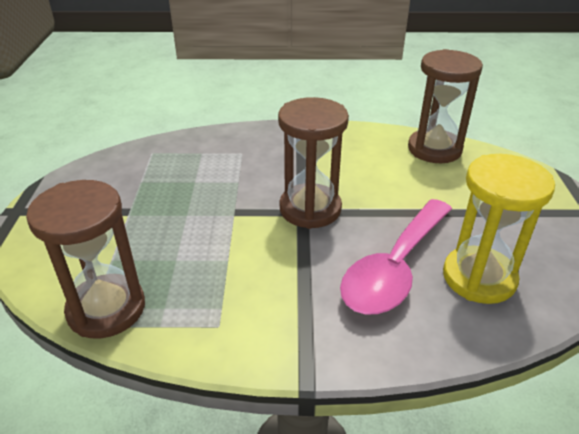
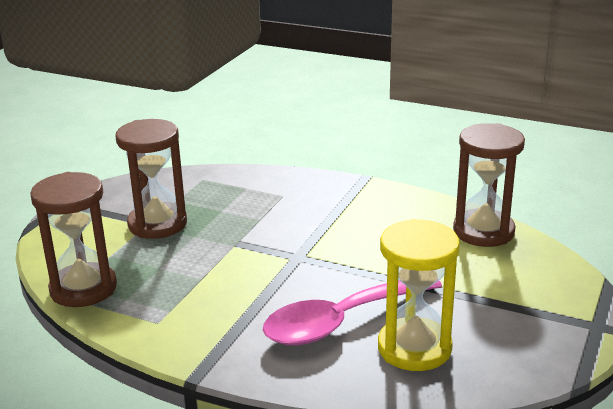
camera: 25 degrees right, 10 degrees down
brown hourglass [278,97,349,229] -> brown hourglass moved to [116,119,187,239]

